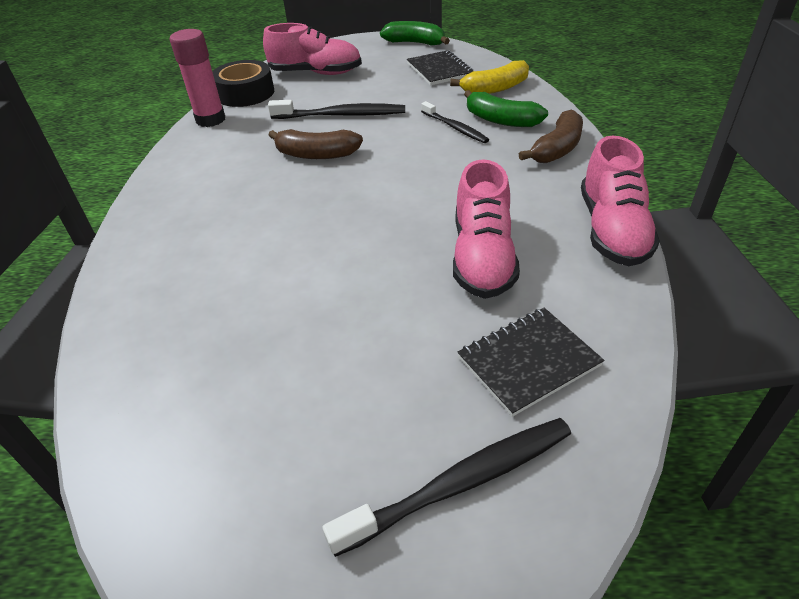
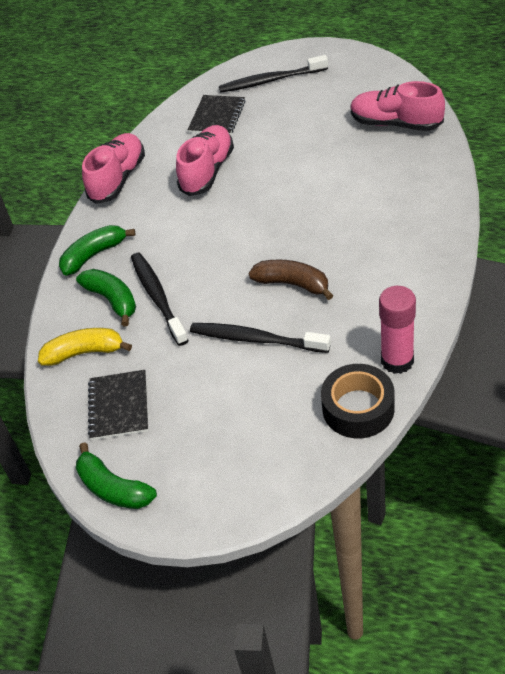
camera: 160 degrees left, 5 degrees up
pink shoe [263,23,362,75] -> pink shoe moved to [350,81,445,131]
black toothbrush [421,101,489,143] -> black toothbrush [131,253,189,346], size x1.55
black notebook [457,308,604,417] -> black notebook turned 60 degrees counterclockwise [188,95,245,135]
brown banana [519,110,583,163] -> green banana [59,225,135,276]

